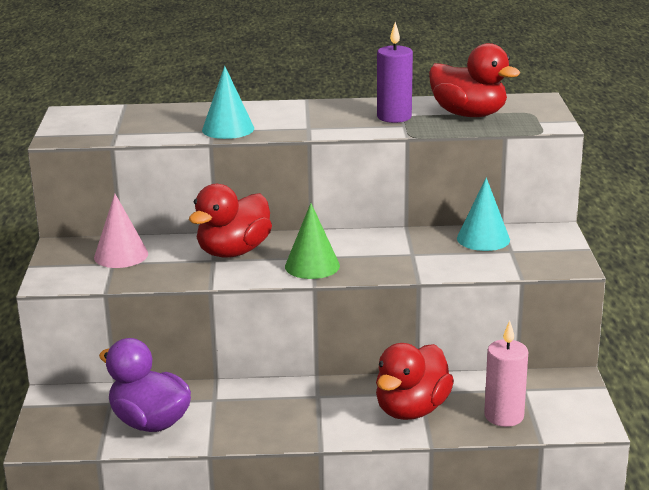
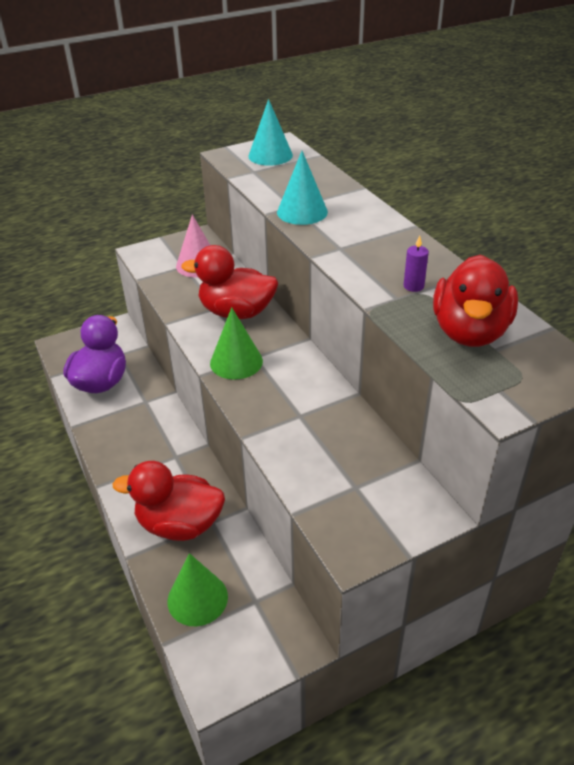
camera: 65 degrees right, 15 degrees up
purple candle [377,22,413,123] -> purple candle [404,235,429,292], size x0.52
turquoise cone [457,177,510,251] -> turquoise cone moved to [248,99,293,166]
pink candle [484,320,528,427] -> green cone [167,553,228,626]

